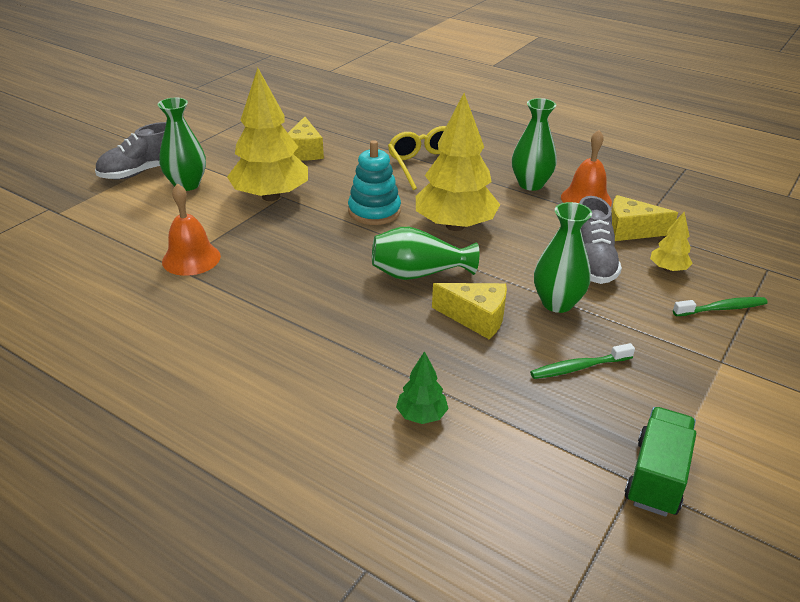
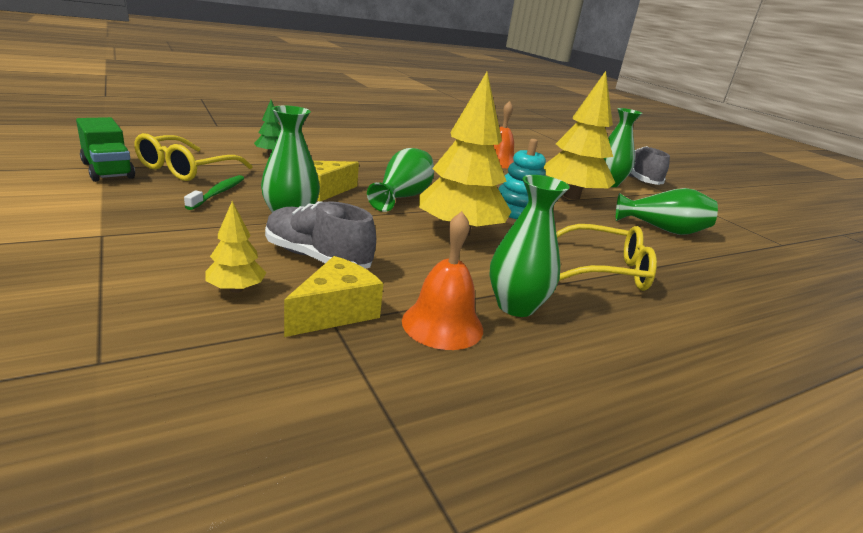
camera: 115 degrees right, 10 degrees down
yellow cheese [288,117,324,160] -> green vase [616,188,718,235]
green toothbrush [673,297,768,316] -> none
none -> yellow glasses [134,133,253,181]

